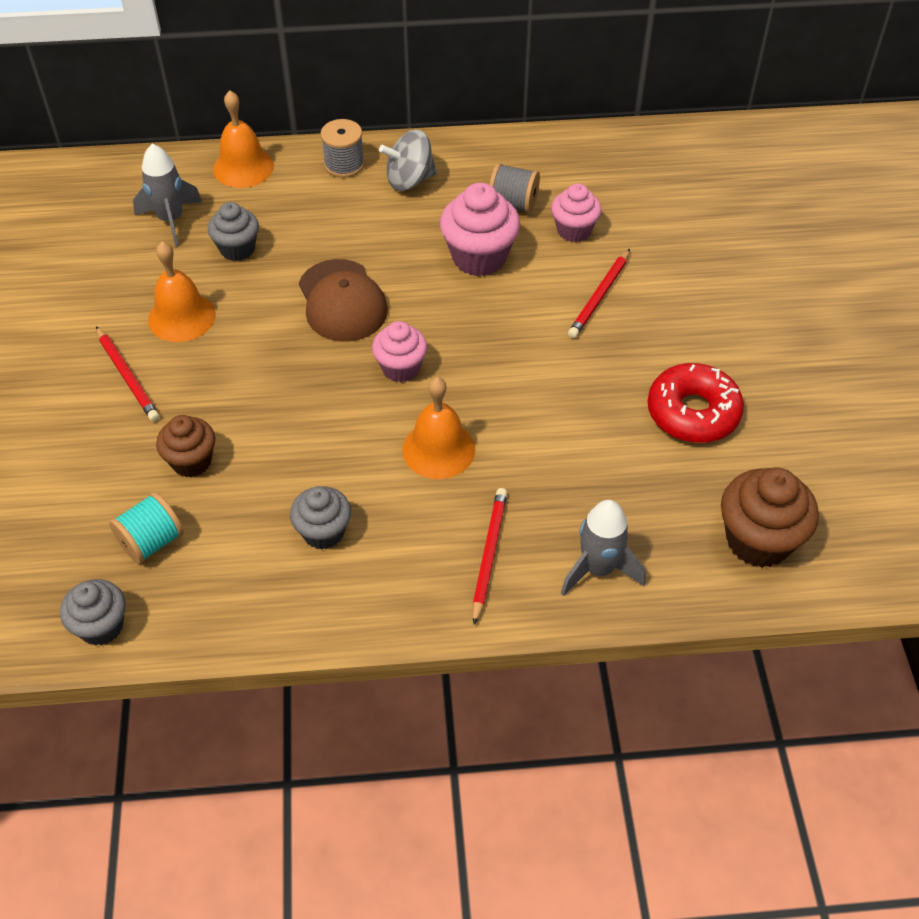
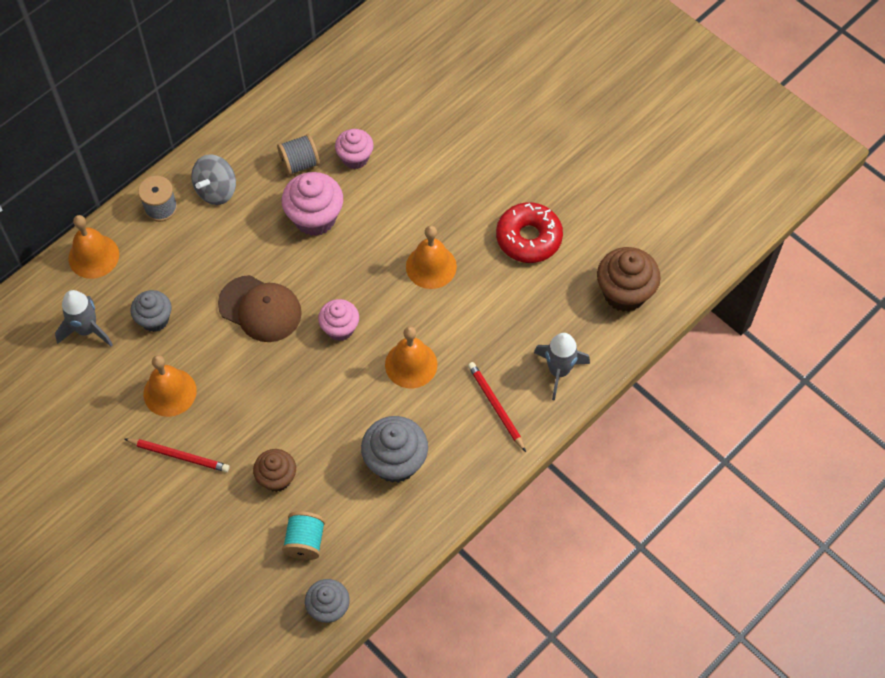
camera: 40 degrees left, 10 degrees up
grey cupcake [290,486,351,550] -> grey cupcake [361,416,428,483], size x1.55
red pencil [568,249,630,338] -> none
none -> orange bell [406,226,457,289]

